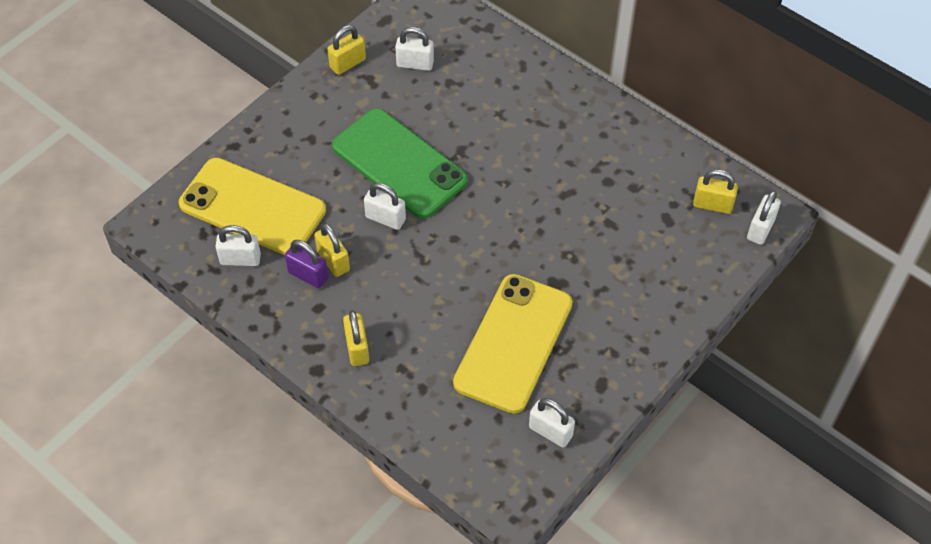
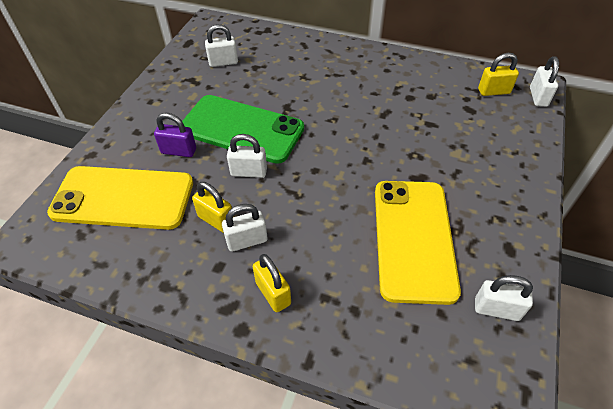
camera: 20 degrees left, 5 degrees down
white padlock [215,225,261,266] -> white padlock moved to [222,204,268,252]
purple padlock [285,240,328,288] -> purple padlock moved to [154,113,196,157]
yellow padlock [327,25,366,75] -> none

